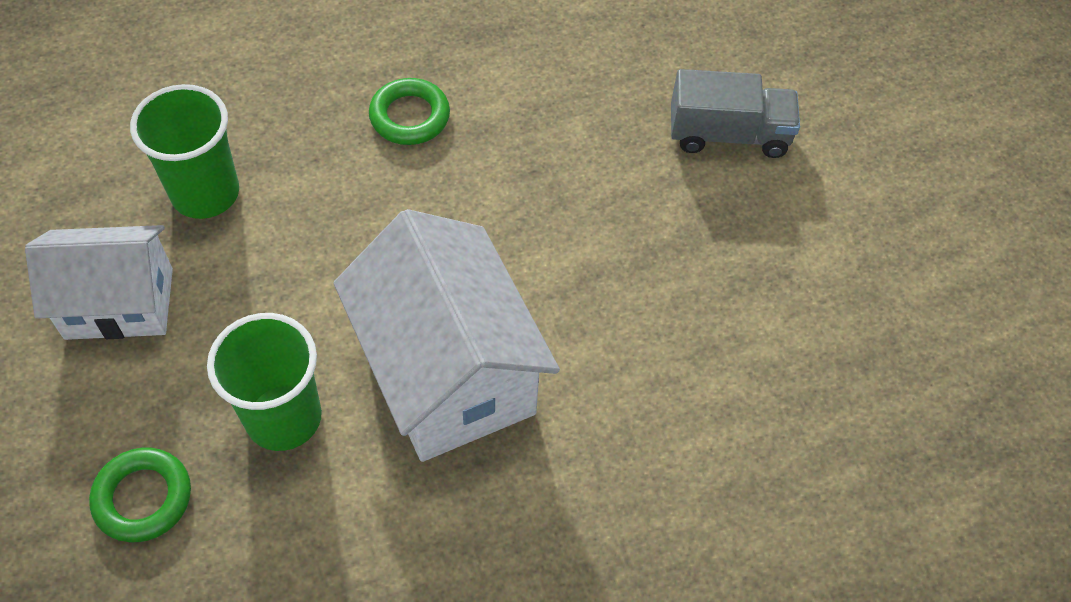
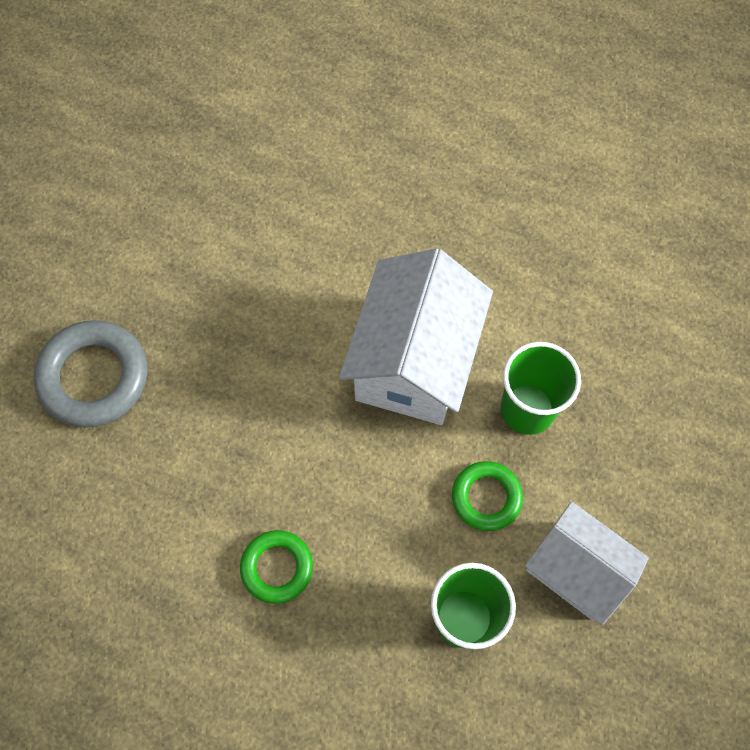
camera: 135 degrees left, 10 degrees up
green ring [89,448,191,542] -> green ring moved to [452,461,523,531]
grey truck [671,69,800,158] -> grey ring [33,320,147,427]

